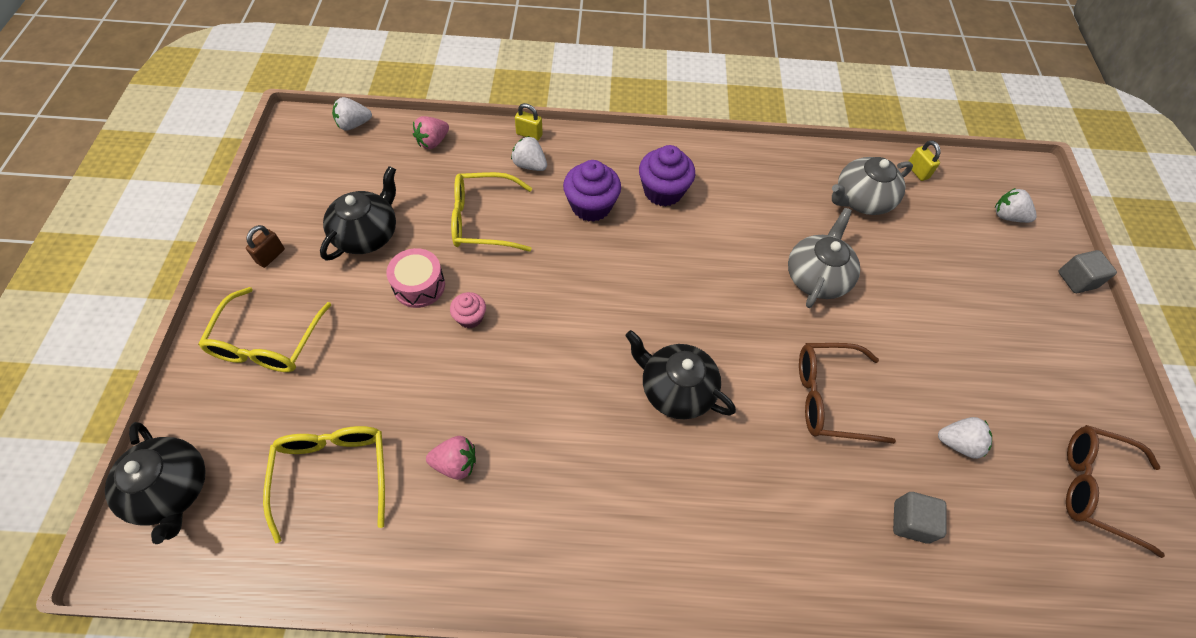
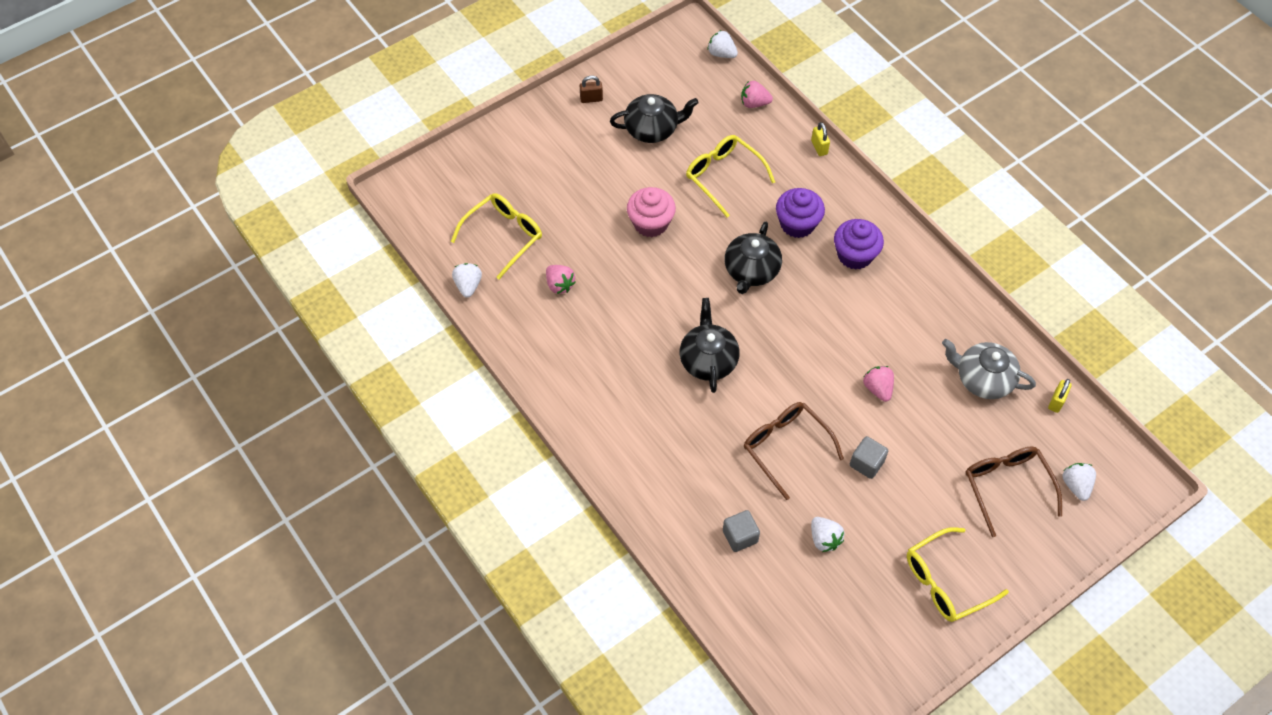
camera: 55 degrees right, 0 degrees up
black teapot [105,422,206,544] -> black teapot moved to [724,222,782,294]
yellow glasses [198,287,331,372] -> yellow glasses moved to [907,527,1009,622]
pink drum [386,248,445,308] -> none
pink cupcake [450,292,486,328] -> pink cupcake [627,187,676,237], size x1.78
white strawberry [511,136,547,171] -> white strawberry moved to [452,263,482,298]
grey teapot [788,208,860,308] -> pink strawberry [863,366,894,402]
grey cube [1058,250,1117,293] -> grey cube moved to [850,436,888,479]
brown glasses [1066,425,1165,558] -> brown glasses moved to [965,446,1062,537]

